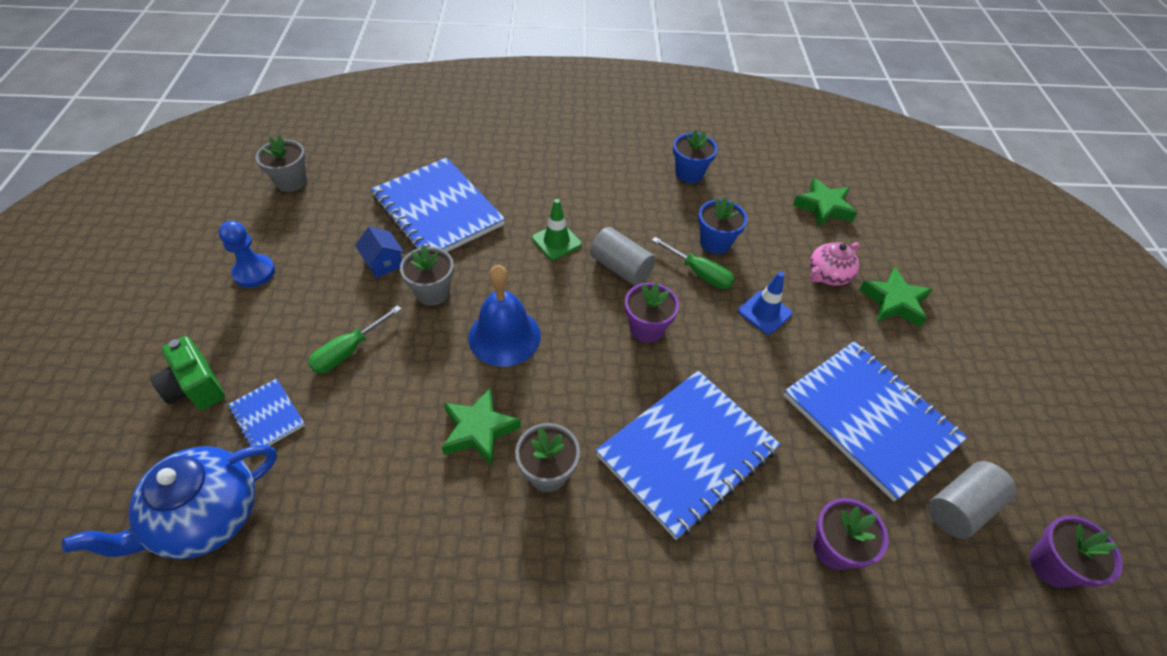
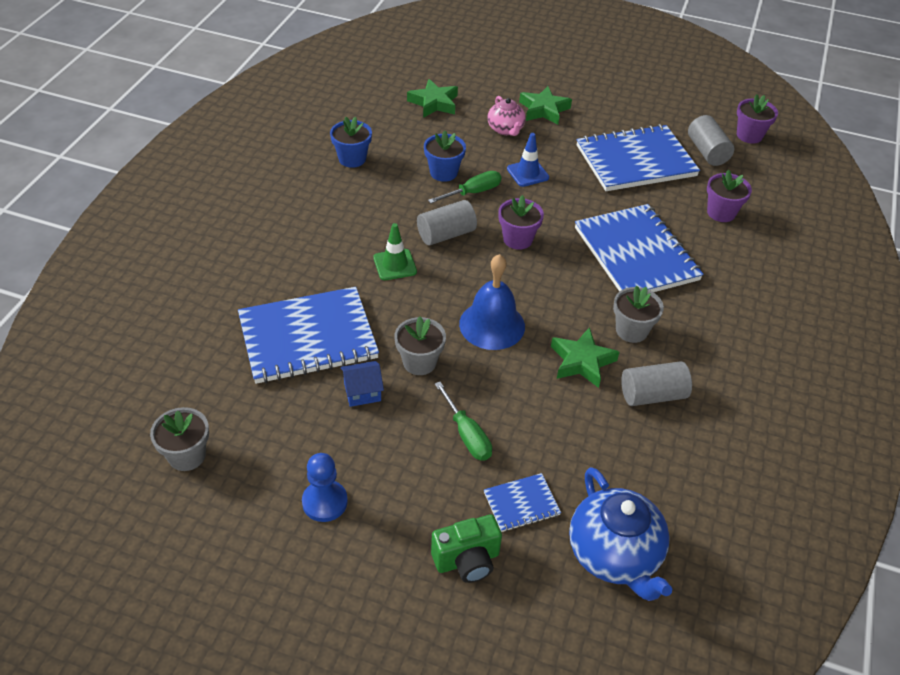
camera: 70 degrees left, 5 degrees down
none -> grey cylinder [621,361,692,406]

